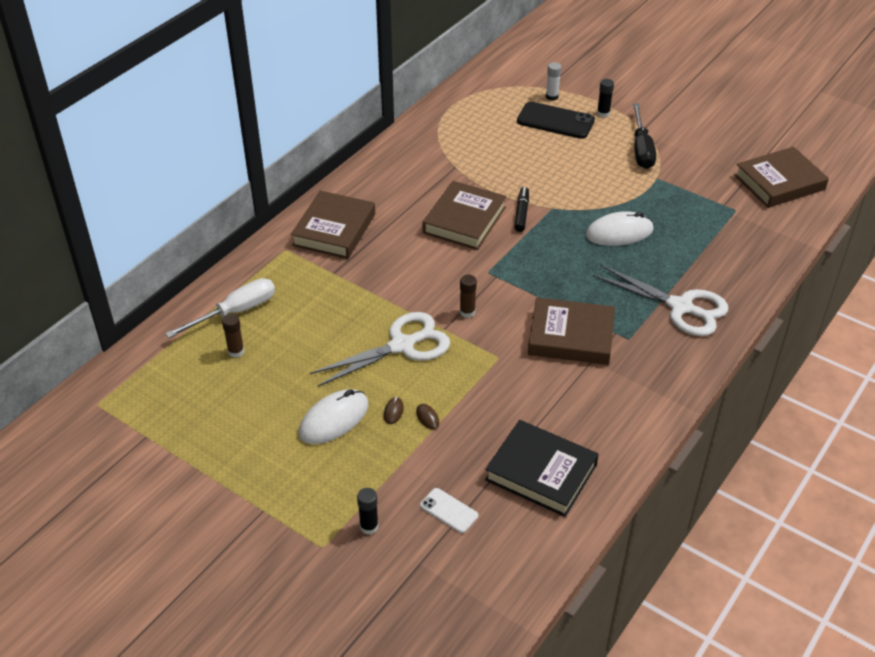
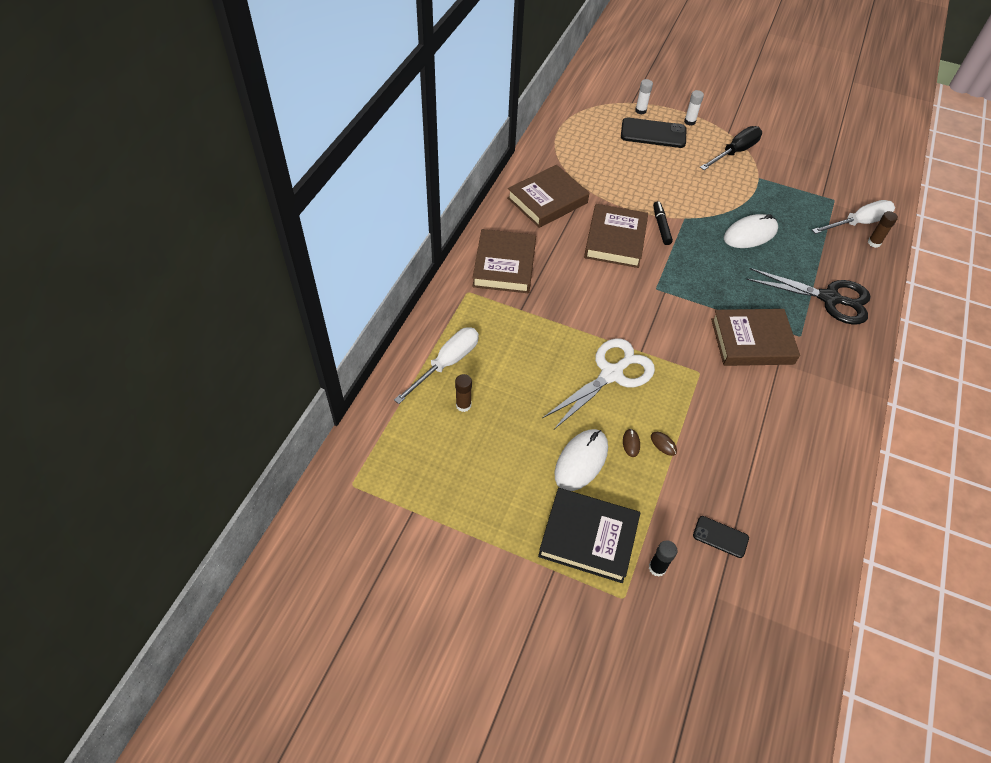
camera: 15 degrees left, 10 degrees up
white phone [420,488,478,533] -> black phone [693,516,749,558]
brown glue stick [460,275,477,318] -> brown glue stick moved to [868,211,898,248]
black book [485,420,599,517] -> black book moved to [538,488,640,583]
white scissors [593,265,728,336] -> black scissors [746,268,871,325]
black glue stick [597,79,614,118] -> white glue stick [684,90,704,125]
black screwdriver [633,104,656,169] -> black screwdriver turned 120 degrees counterclockwise [700,126,762,170]
brown book [734,147,829,208] -> brown book moved to [507,165,589,228]
none -> white screwdriver [812,200,895,234]

